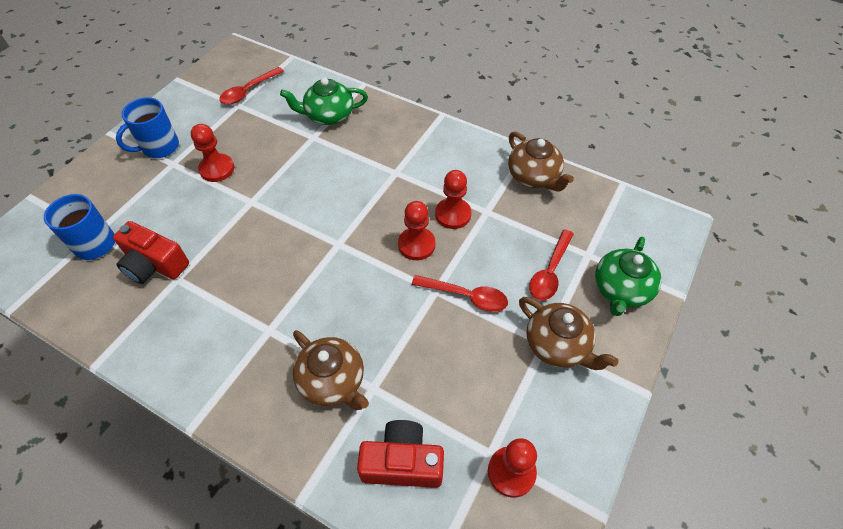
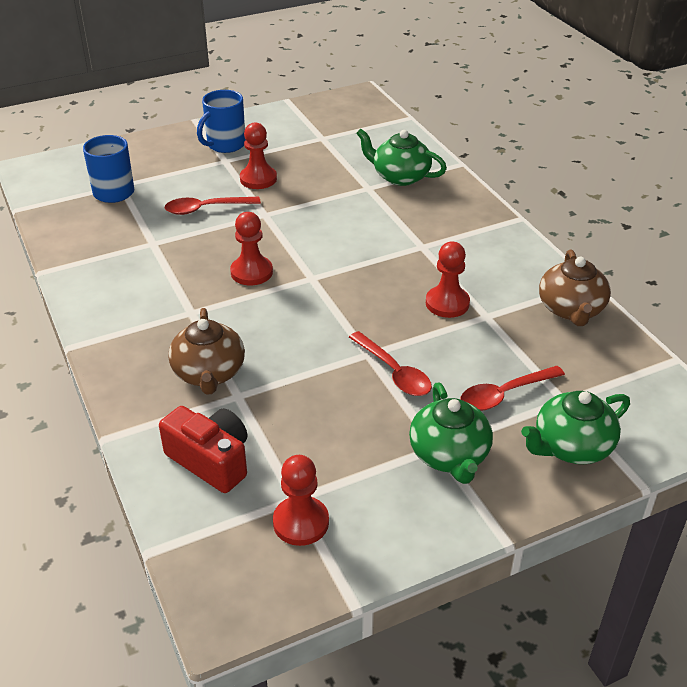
camera: 35 degrees right, 15 degrees down
red camera [113,221,189,284] -> none
blue mug [116,97,179,158] -> blue mug turned 45 degrees counterclockwise [197,90,246,153]
red spoon [219,67,284,104] -> red spoon moved to [165,197,261,215]
red pawn [398,201,436,260] -> red pawn moved to [230,212,273,285]
brown teapot [519,297,619,370] -> green teapot [409,383,493,484]

